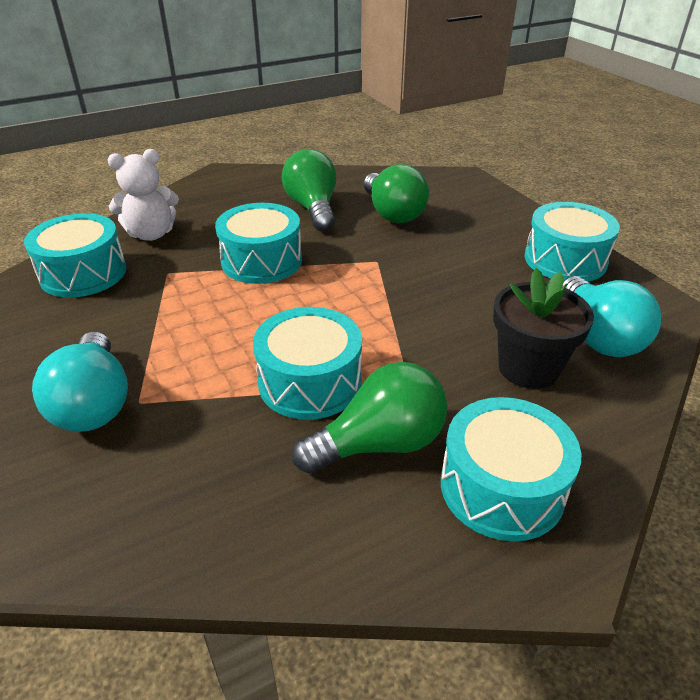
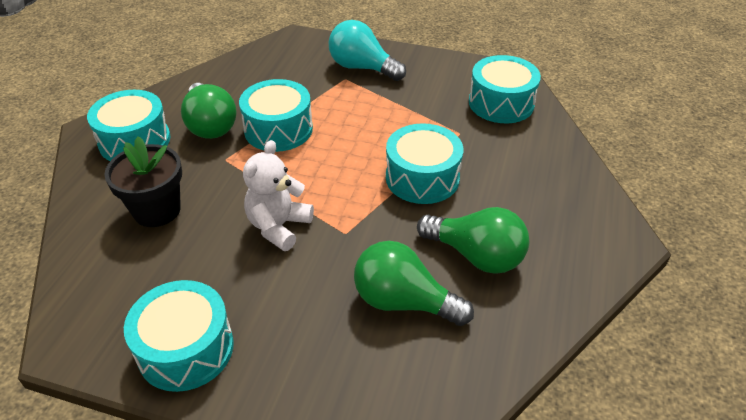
camera: 135 degrees right, 5 degrees up
white teddy bear [108,149,179,241] -> white teddy bear moved to [243,140,314,251]
green light bulb [292,362,448,474] -> green light bulb turned 45 degrees counterclockwise [181,83,237,139]
turquoise light bulb [563,276,661,357] -> none

